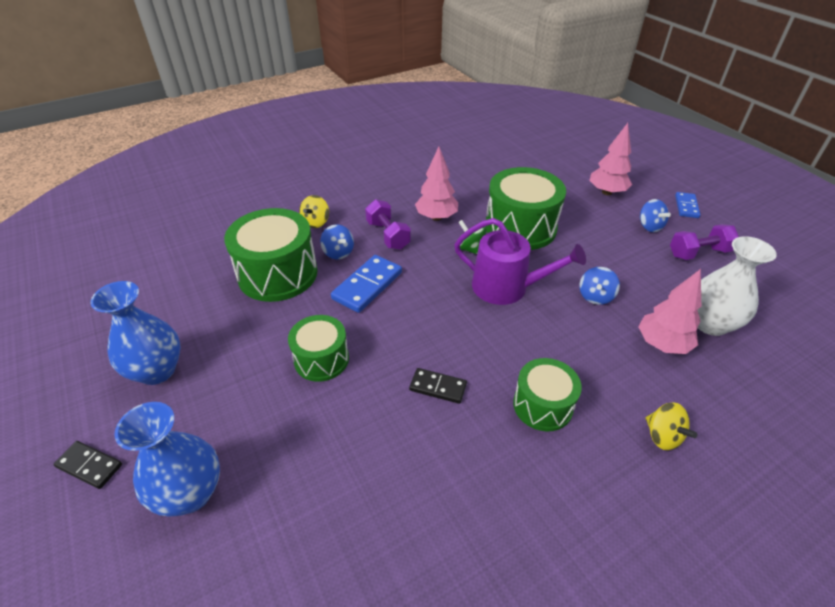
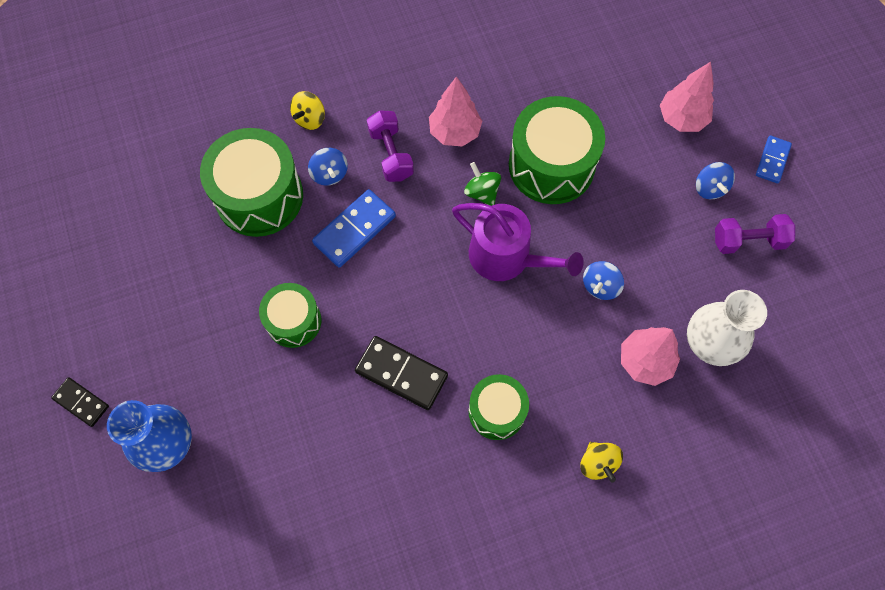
camera: 10 degrees right, 25 degrees up
blue vase [90,281,181,385] -> none
black domino [409,368,467,404] -> black domino [355,336,448,410], size x1.63

